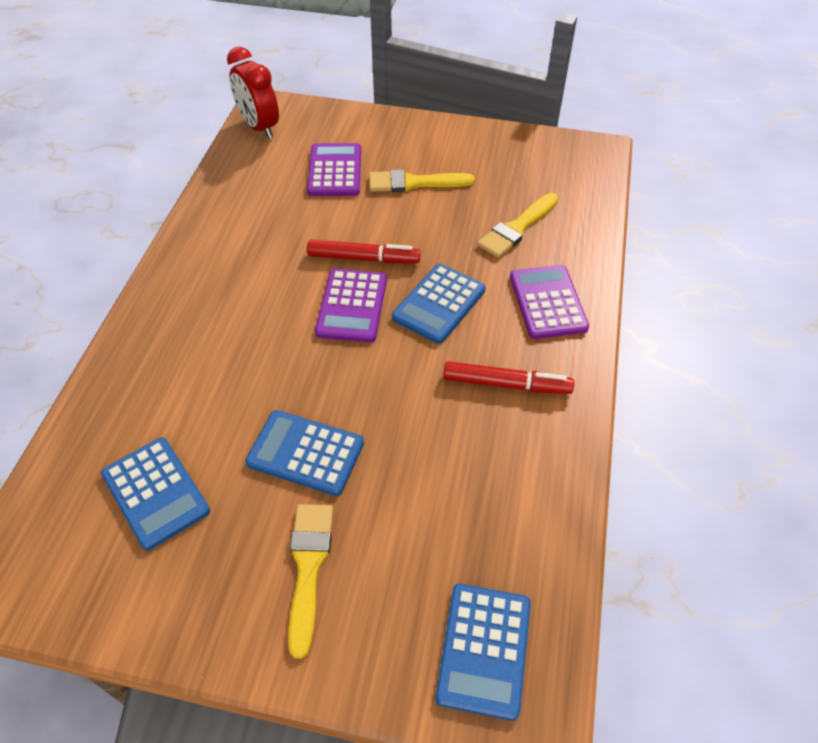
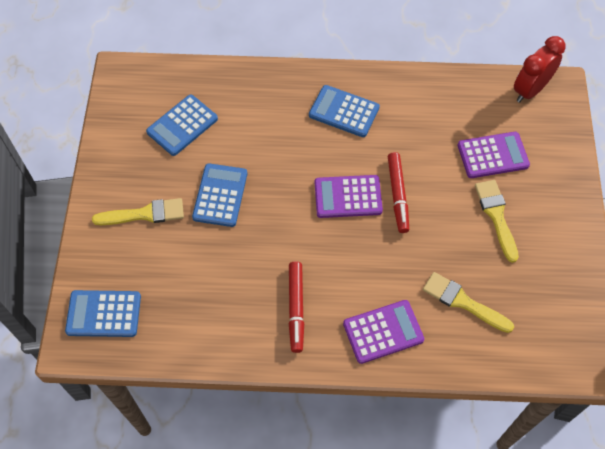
camera: 80 degrees right, 10 degrees up
blue calculator [392,264,486,344] -> blue calculator moved to [309,85,380,137]

